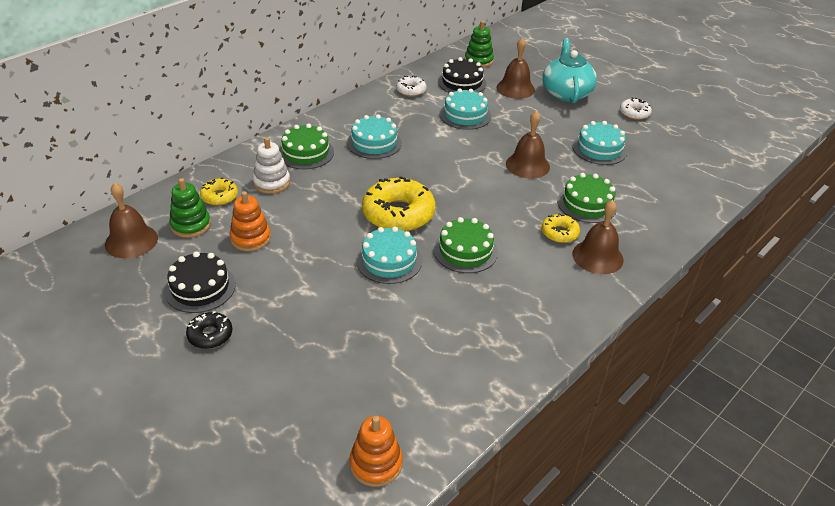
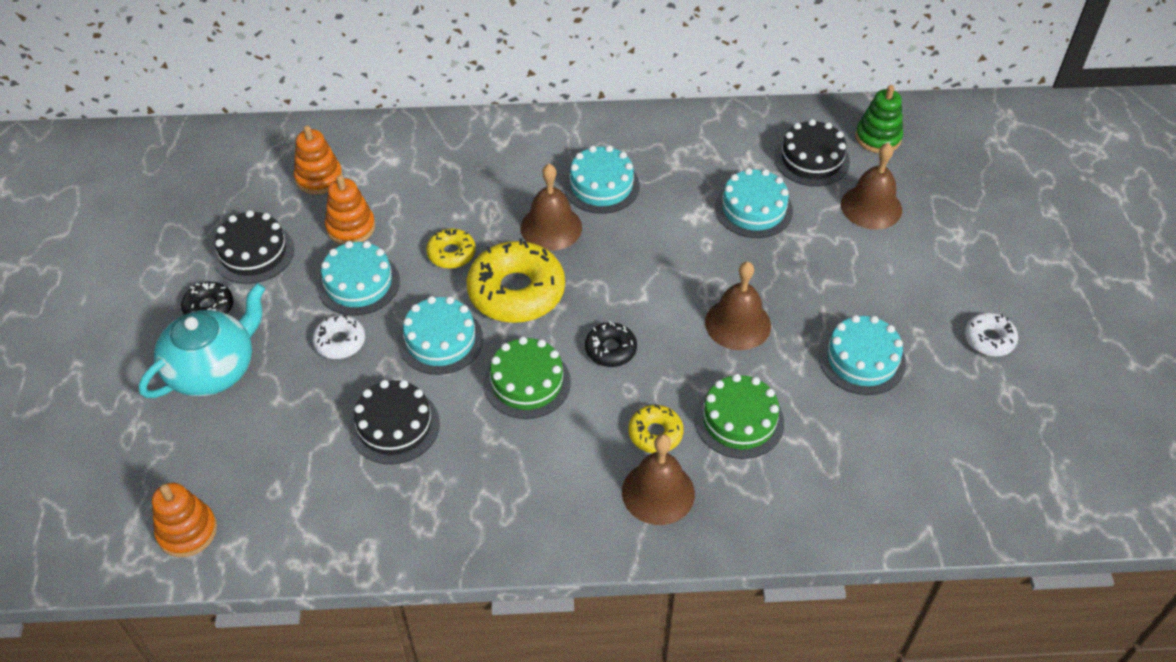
camera: 45 degrees right, 10 degrees up
brown bell [105,183,158,258] -> brown bell moved to [520,164,582,251]
green stacking toy [169,178,211,238] -> orange stacking toy [294,125,343,195]
yellow donut [200,177,238,206] -> yellow donut moved to [426,228,476,269]
white stacking toy [253,137,290,194] -> none
green cake [279,124,334,169] -> none
white donut [396,76,427,97] -> white donut moved to [313,314,365,359]
turquoise teapot [543,38,597,103] -> turquoise teapot moved to [139,283,266,398]
none -> turquoise cake [318,241,400,316]
none -> black cake [350,380,440,464]
none -> black donut [585,321,637,367]

